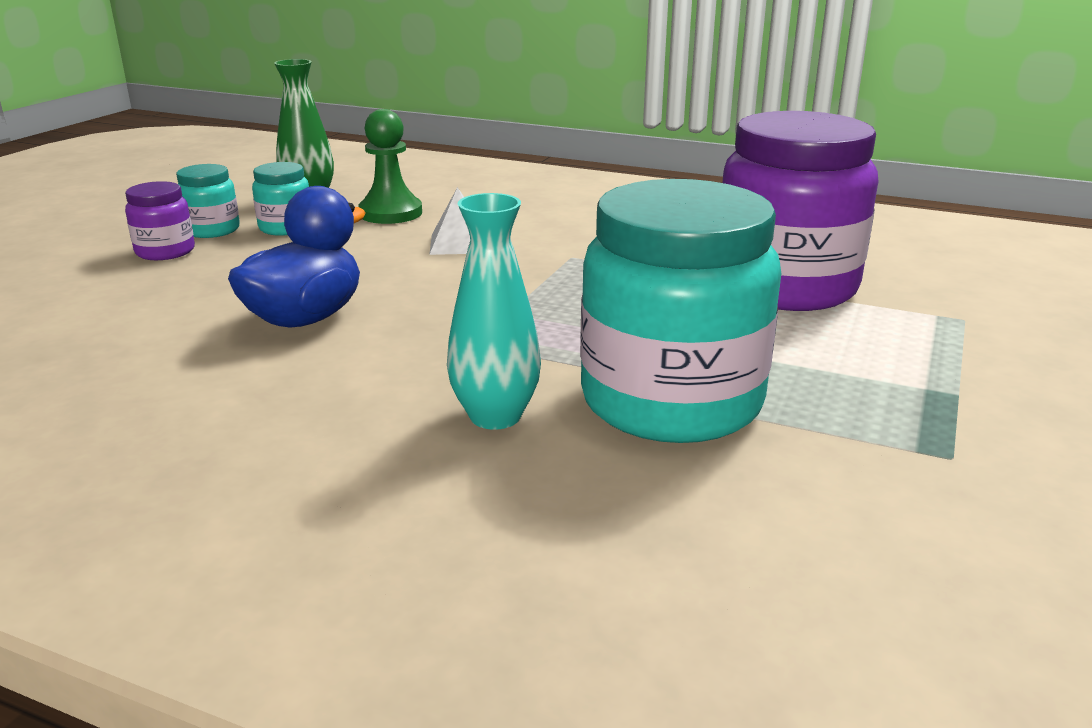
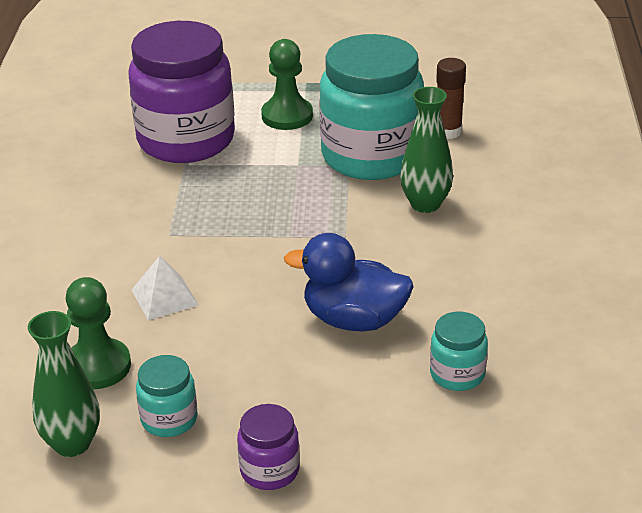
camera: 110 degrees left, 10 degrees up
turquoise jar [176,164,240,238] -> turquoise jar moved to [430,312,488,391]
turquoise vase [447,193,541,430] -> green vase [400,87,453,213]
none -> green pawn [261,39,313,130]
none -> brown glue stick [436,58,466,139]

